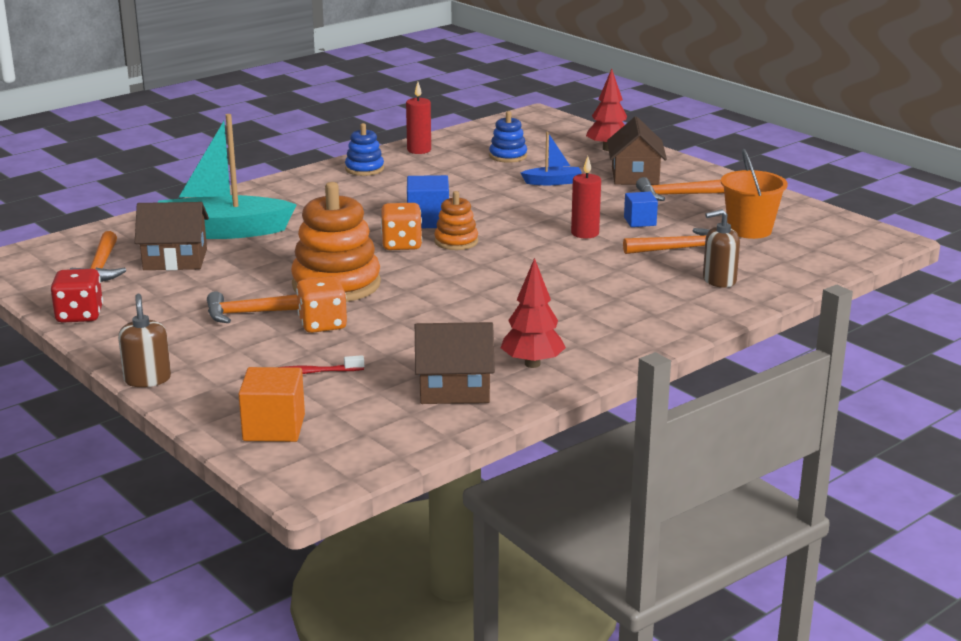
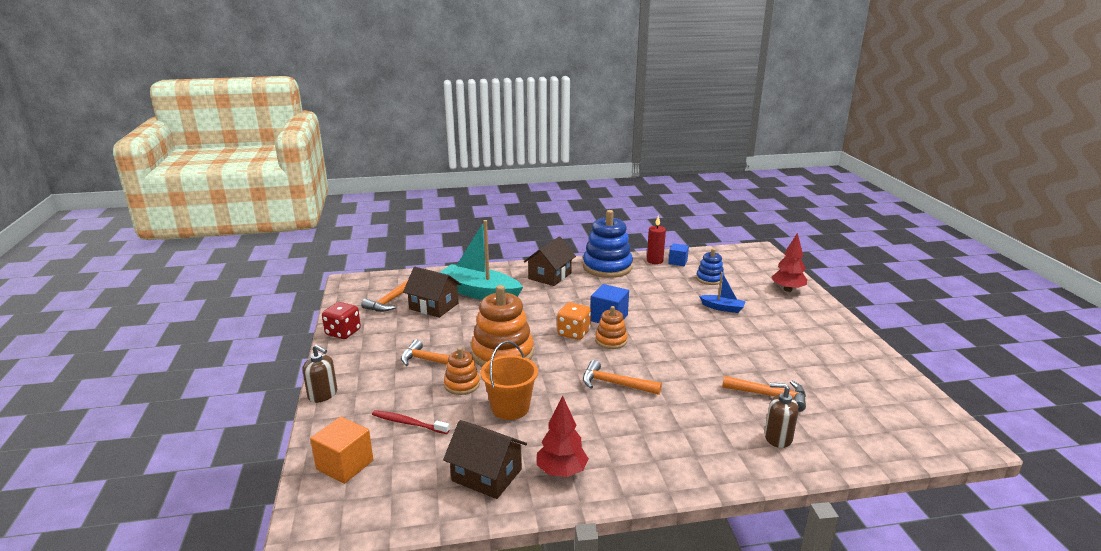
camera: 30 degrees right, 0 degrees up
brown soap dispenser [118,294,171,387] -> brown soap dispenser turned 105 degrees clockwise [303,344,337,403]
orange dice [296,276,347,333] -> orange stacking toy [444,347,480,395]
blue stacking toy [345,123,384,176] -> blue stacking toy [583,210,633,278], size x1.89
red candle [571,156,601,238] -> none
brown house [607,117,667,185] -> brown house moved to [524,236,576,286]
blue cube [624,192,658,227] -> blue cube moved to [668,243,689,266]
orange hammer [636,177,724,201] -> orange hammer moved to [583,360,662,395]
orange bucket [721,149,788,239] -> orange bucket moved to [480,341,538,420]

